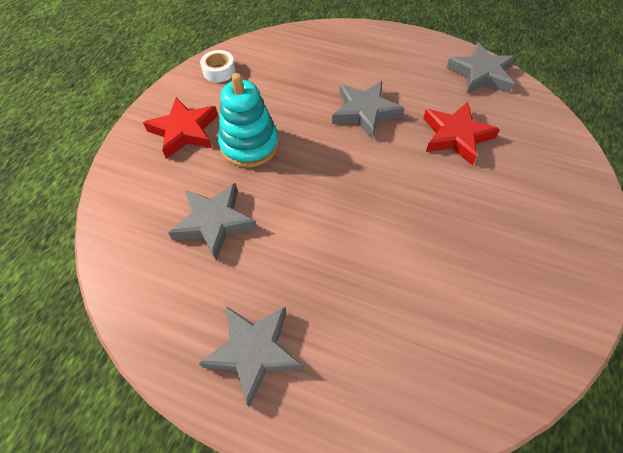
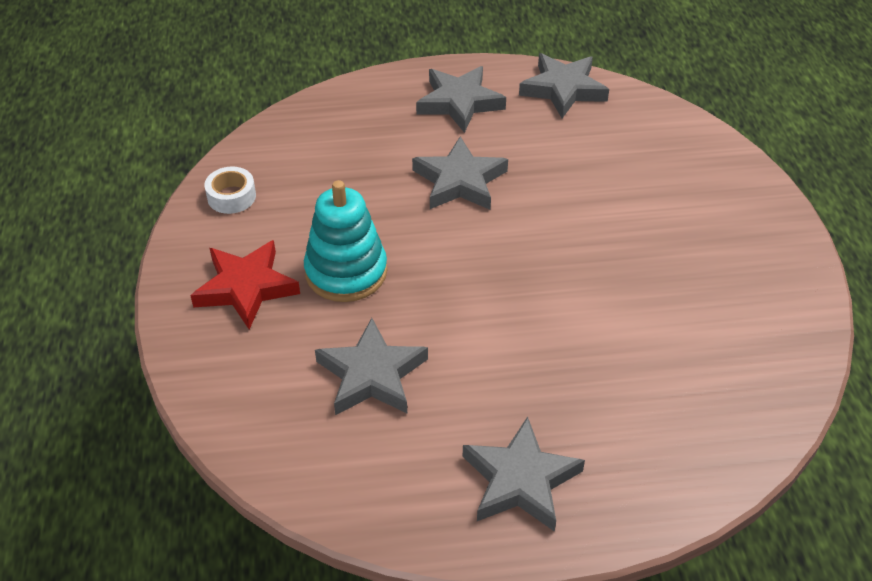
camera: 30 degrees left, 10 degrees down
red star [423,102,500,166] -> none
none -> grey star [416,66,506,133]

